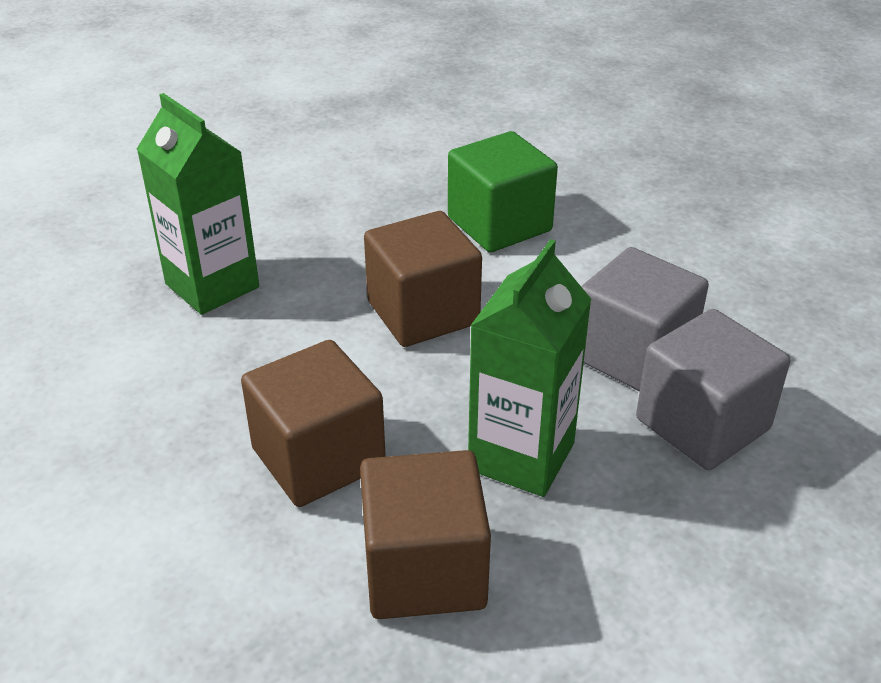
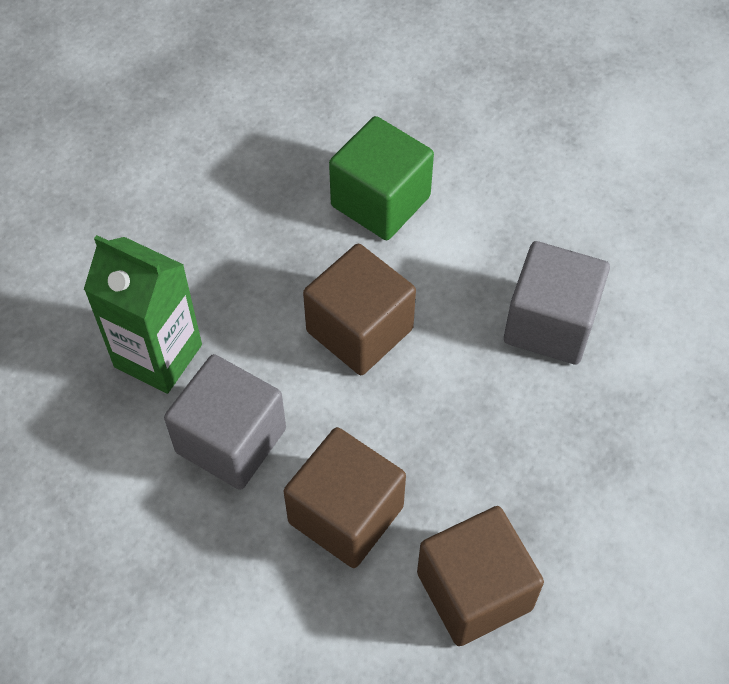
camera: 20 degrees left, 20 degrees up
green carton [468,239,592,497] -> none
grey cube [636,309,790,470] -> grey cube moved to [164,354,286,490]

